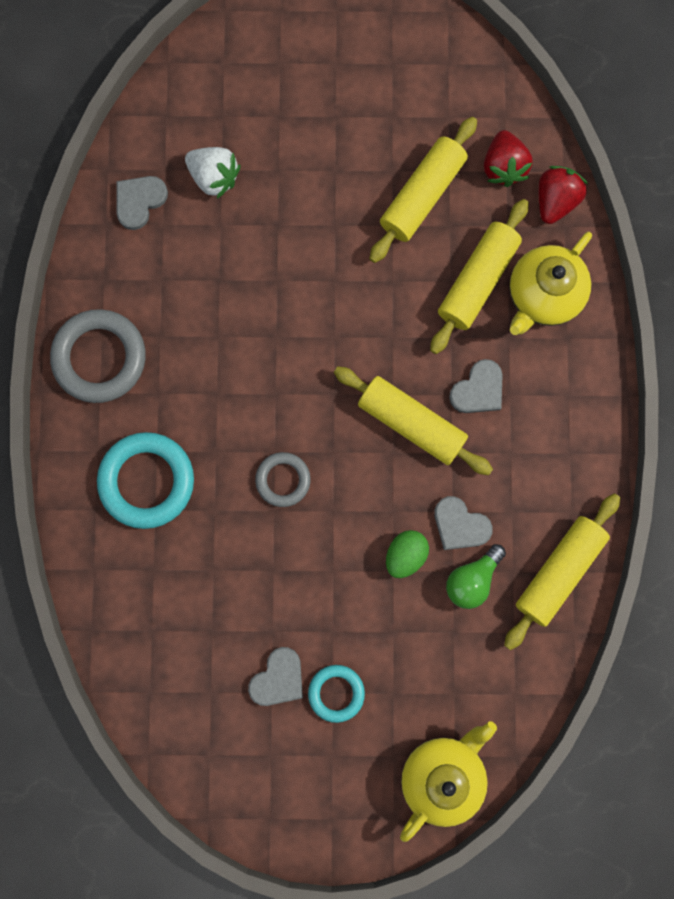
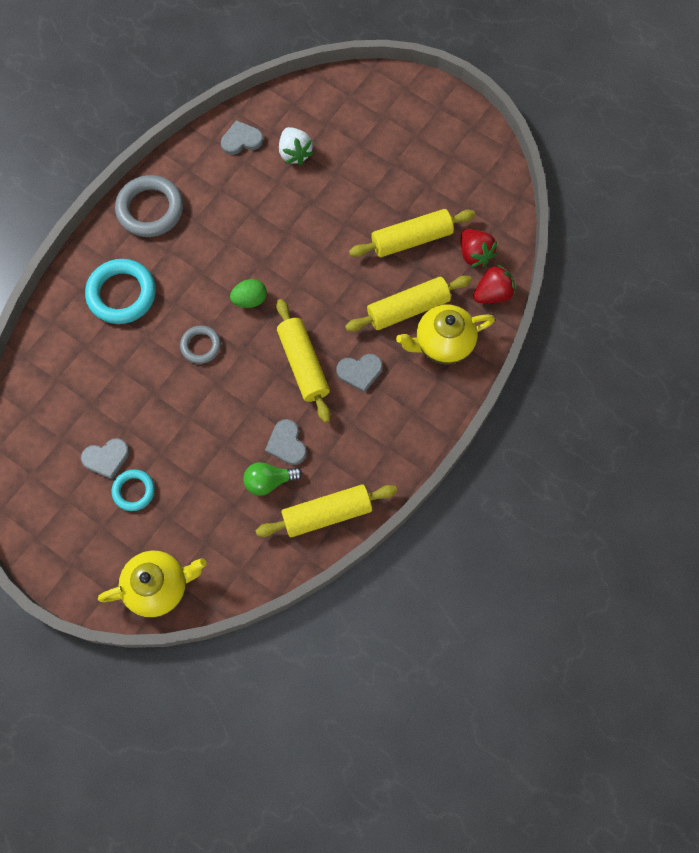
camera: 35 degrees right, 10 degrees down
green egg [386,530,429,578] -> green egg moved to [230,279,267,308]
red strawberry [484,130,533,187] -> red strawberry turned 60 degrees counterclockwise [460,229,497,268]

